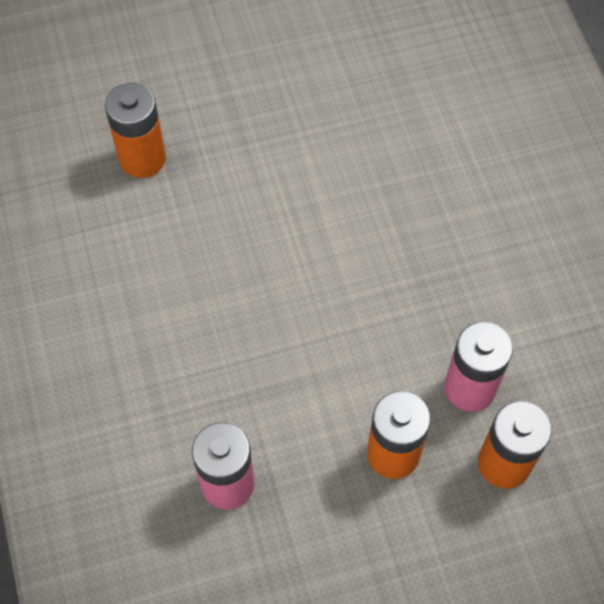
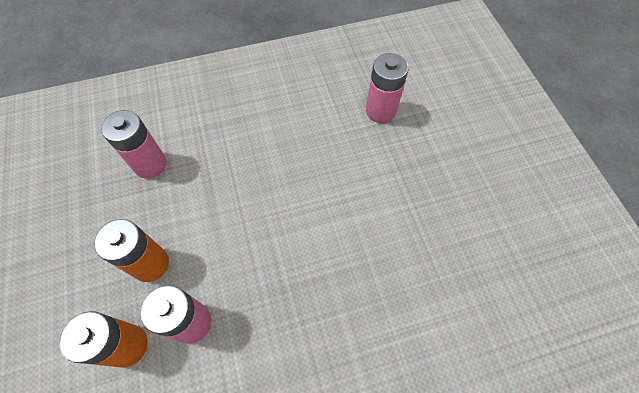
camera: 90 degrees right, 0 degrees up
orange battery [105,83,166,178] -> pink battery [366,53,409,123]

